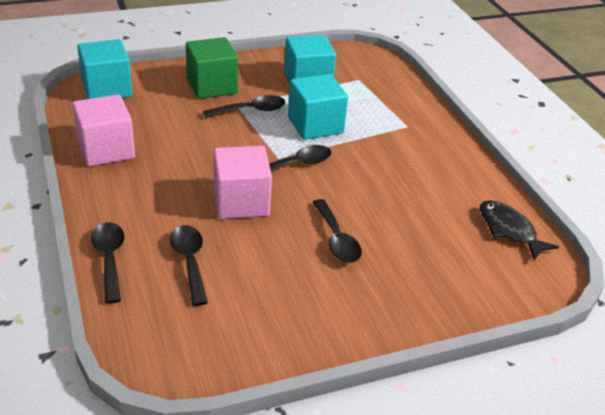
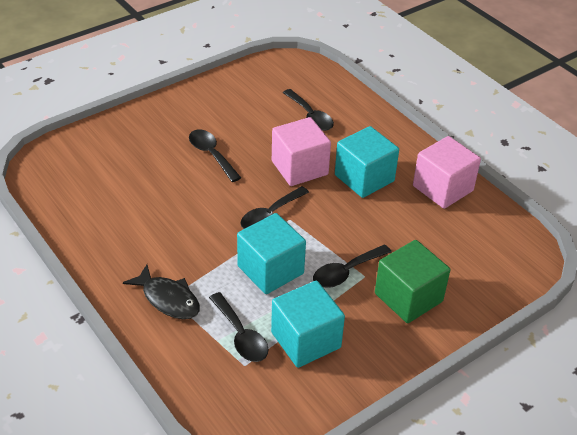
camera: 165 degrees right, 5 degrees up
turquoise cube [77,39,132,99] -> turquoise cube moved to [335,126,399,198]
black spoon [91,222,125,304] -> black spoon moved to [209,292,269,362]
black fish [480,200,559,260] -> black fish moved to [123,264,200,319]

